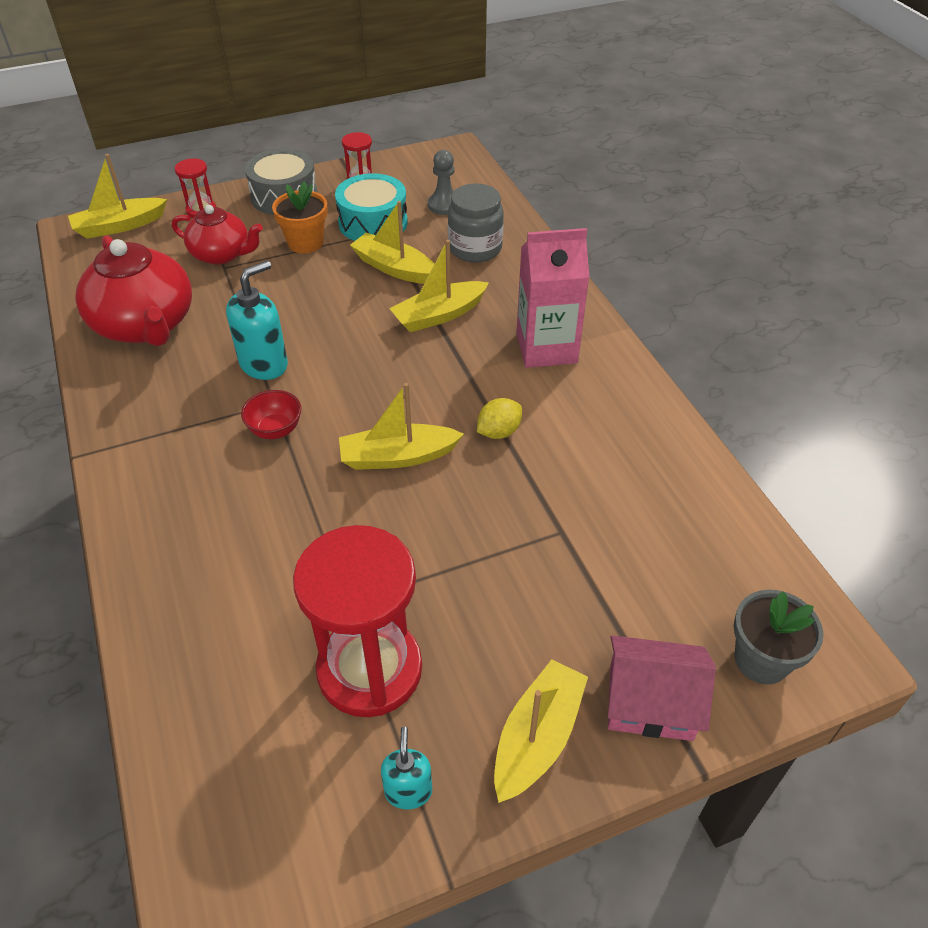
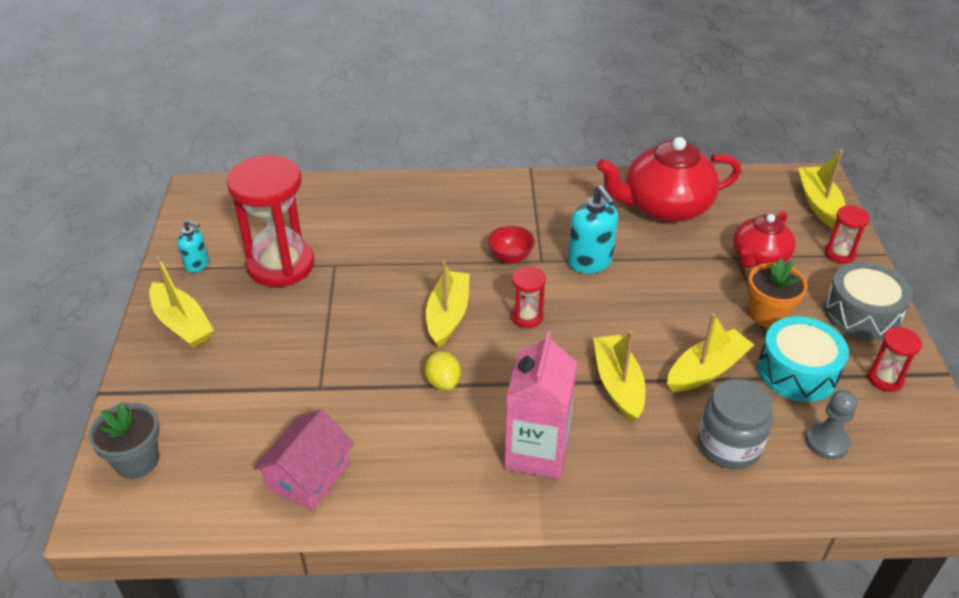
camera: 110 degrees right, 5 degrees down
pink house [608,635,716,741] -> pink house moved to [253,409,354,511]
none -> red hourglass [511,266,546,328]

